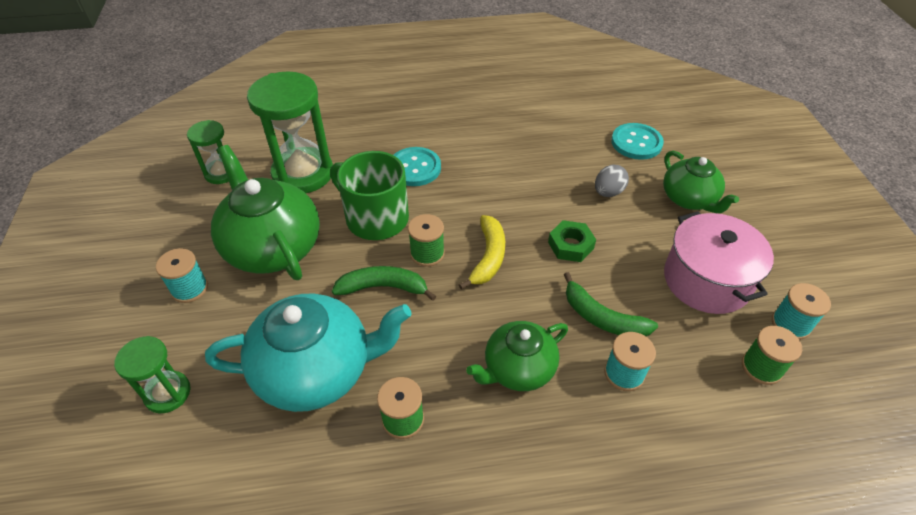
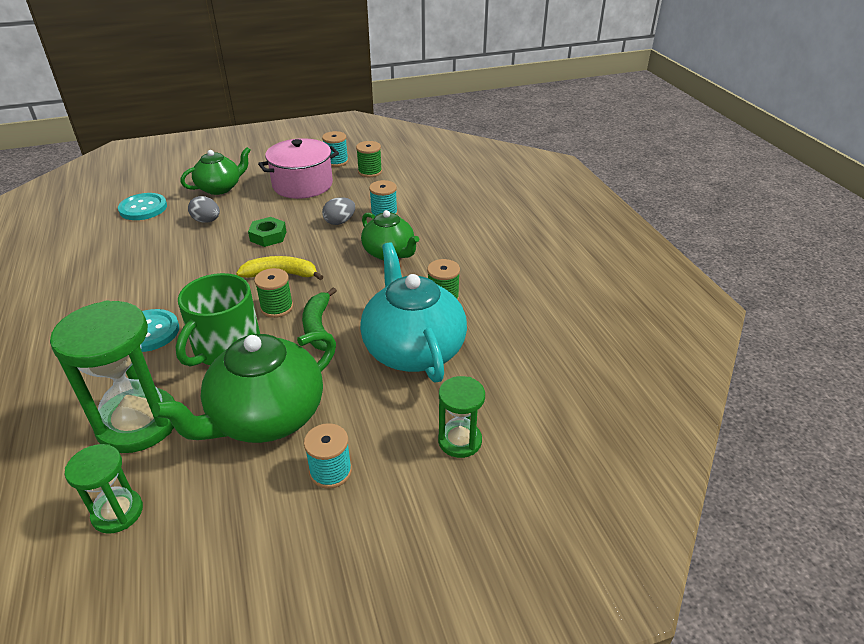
camera: 100 degrees left, 10 degrees down
green banana [564,272,658,336] -> grey egg [322,197,355,225]

